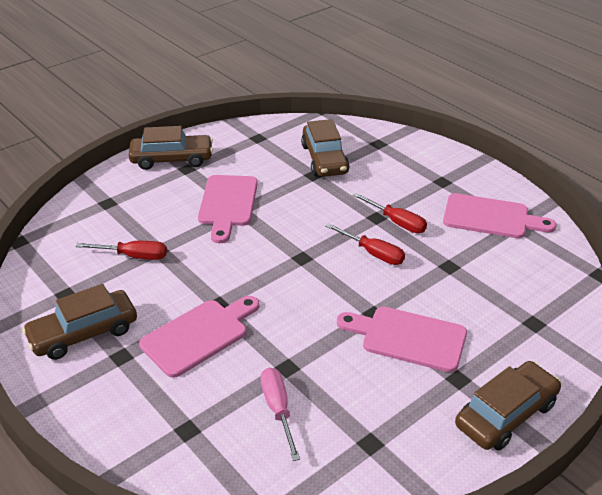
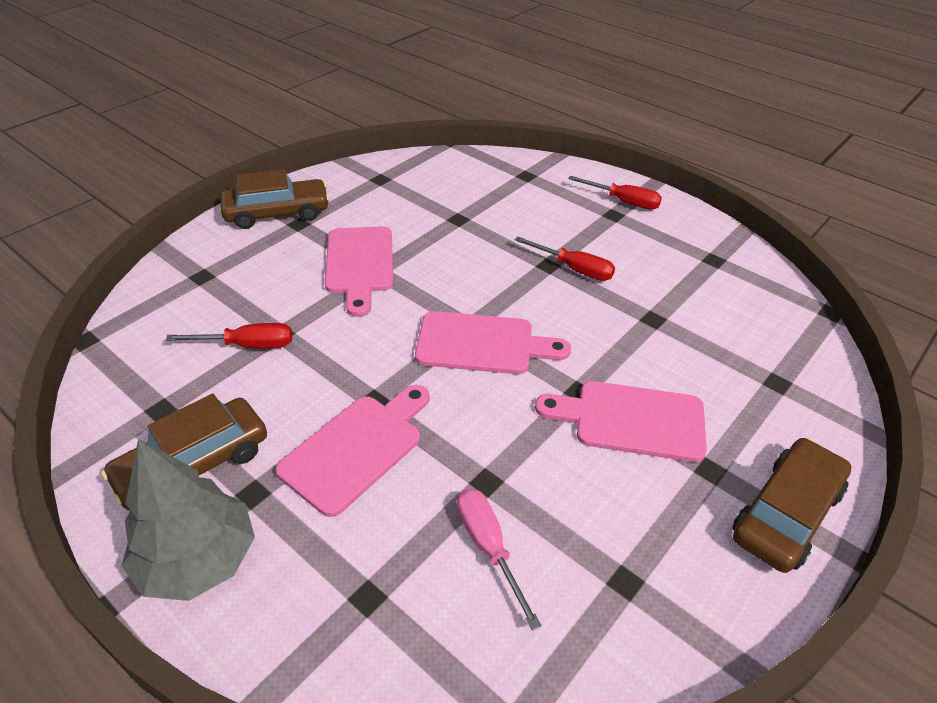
camera: 10 degrees left, 5 degrees up
brown car [301,119,350,177] -> none
red screwdriver [325,223,405,265] -> red screwdriver moved to [568,176,662,210]
pink cutting board [443,193,557,238] -> pink cutting board moved to [415,311,571,374]
none -> grey tree [122,439,255,601]

